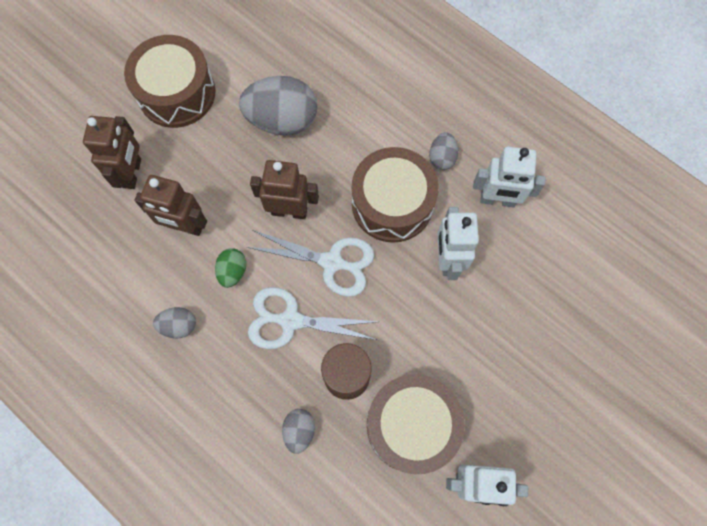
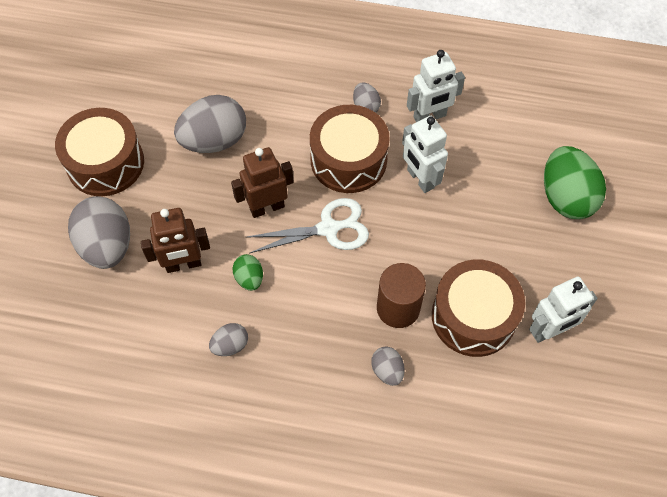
camera: 30 degrees left, 10 degrees down
brown robot [83,116,141,189] -> grey egg [68,196,130,269]
white scissors [248,287,379,349] -> none
none -> green egg [544,146,606,219]

